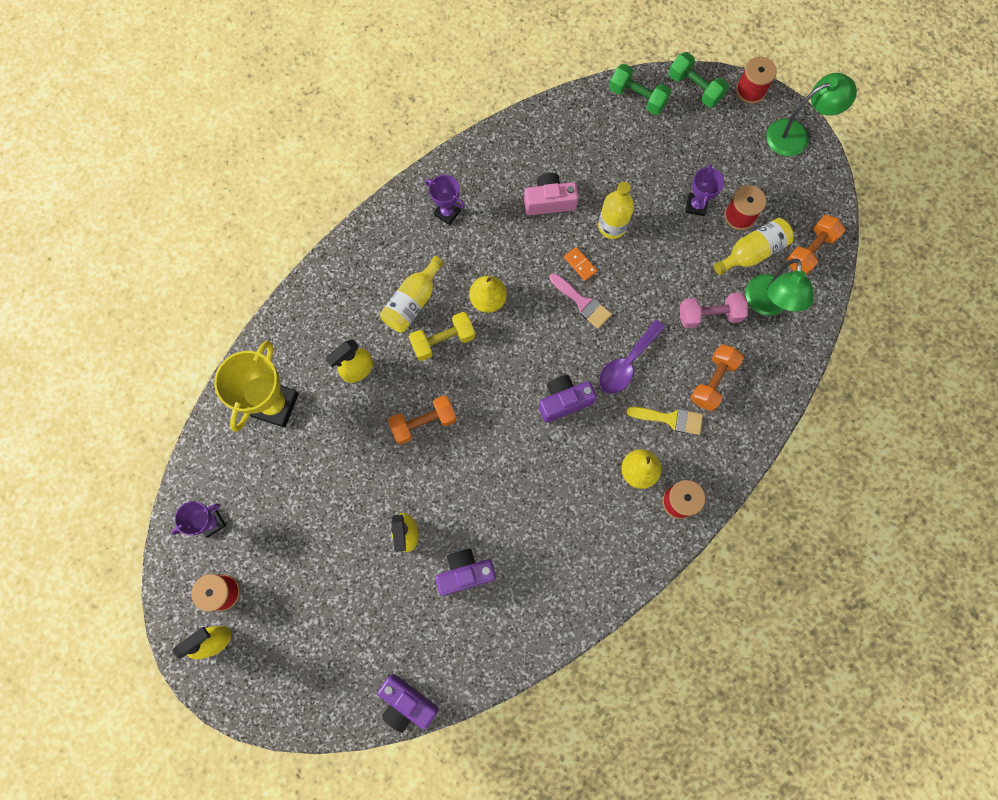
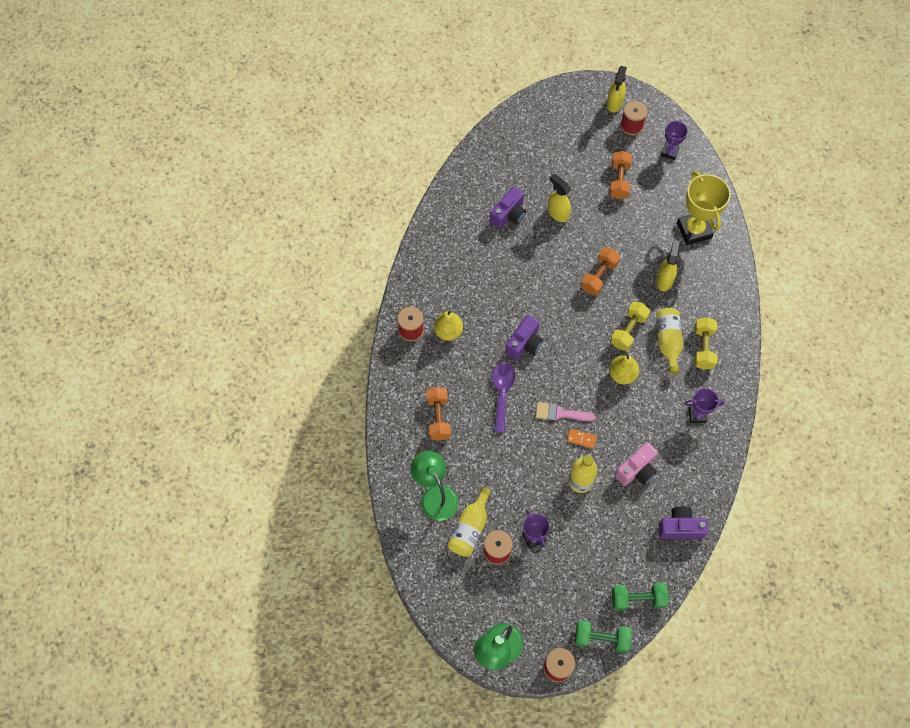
camera: 145 degrees right, 10 degrees down
purple camera [377,674,439,733] -> purple camera moved to [659,506,708,539]
yellow brush [626,407,703,435] -> none
pink dumbbell [680,292,748,329] -> none
orange dumbbell [786,215,845,275] -> orange dumbbell moved to [609,151,632,199]
none -> yellow dumbbell [694,317,717,370]

